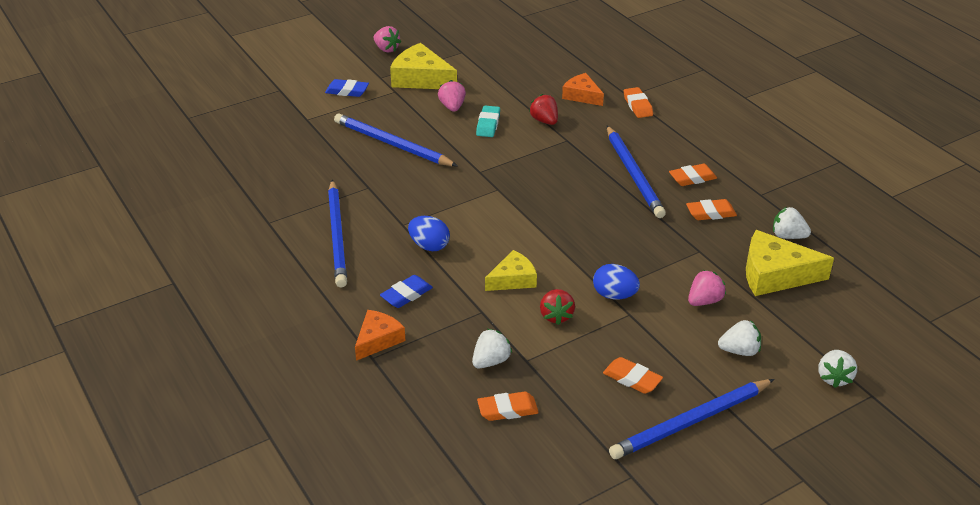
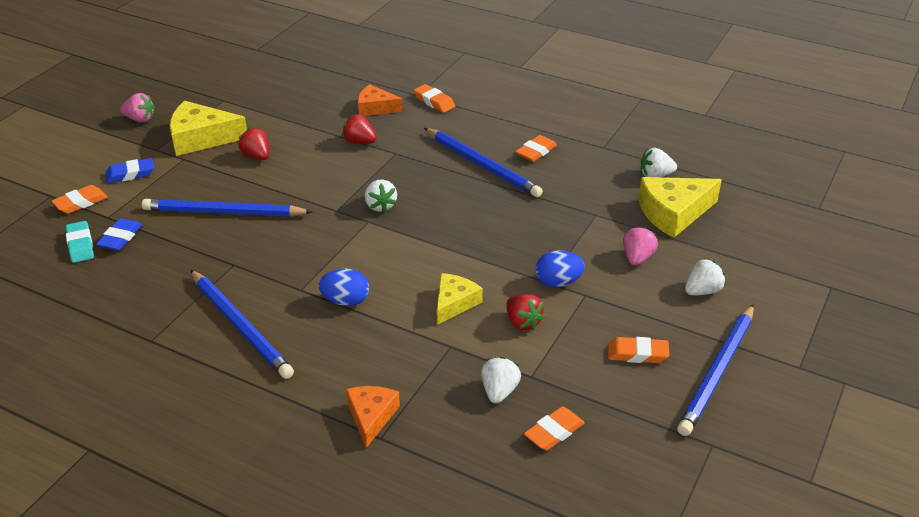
camera: 30 degrees left, 0 degrees up
blue eraser [380,275,433,308] -> blue eraser moved to [96,218,142,251]
pink strawberry [438,80,466,112] -> red strawberry [239,128,269,160]
turquoise eraser [476,106,500,137] -> turquoise eraser moved to [65,221,94,263]
orange eraser [686,199,737,220] -> orange eraser moved to [51,185,108,214]
white strawberry [818,350,857,388] -> white strawberry moved to [365,180,397,213]

